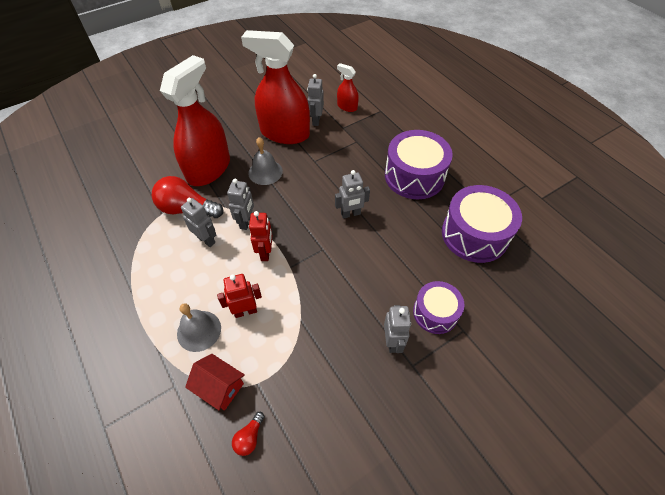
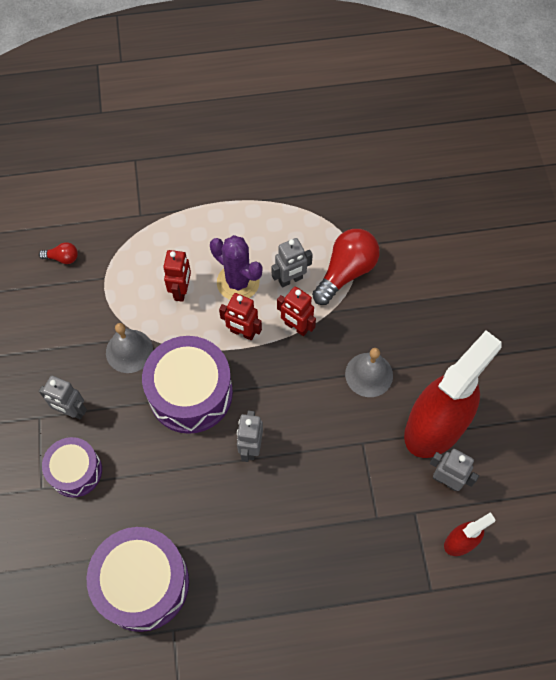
camera: 115 degrees right, 10 degrees up
red spray bottle [160,55,230,186] -> none
grey bell [177,303,221,352] -> grey bell moved to [106,323,153,373]
red house [185,354,245,411] -> none
grey robot [227,179,254,230] -> red robot [277,286,316,336]
red light bulb [232,412,265,456] -> red light bulb turned 135 degrees clockwise [39,242,78,264]
purple drum [385,130,453,199] -> purple drum moved to [142,336,233,434]
none -> purple cactus [210,235,262,300]

